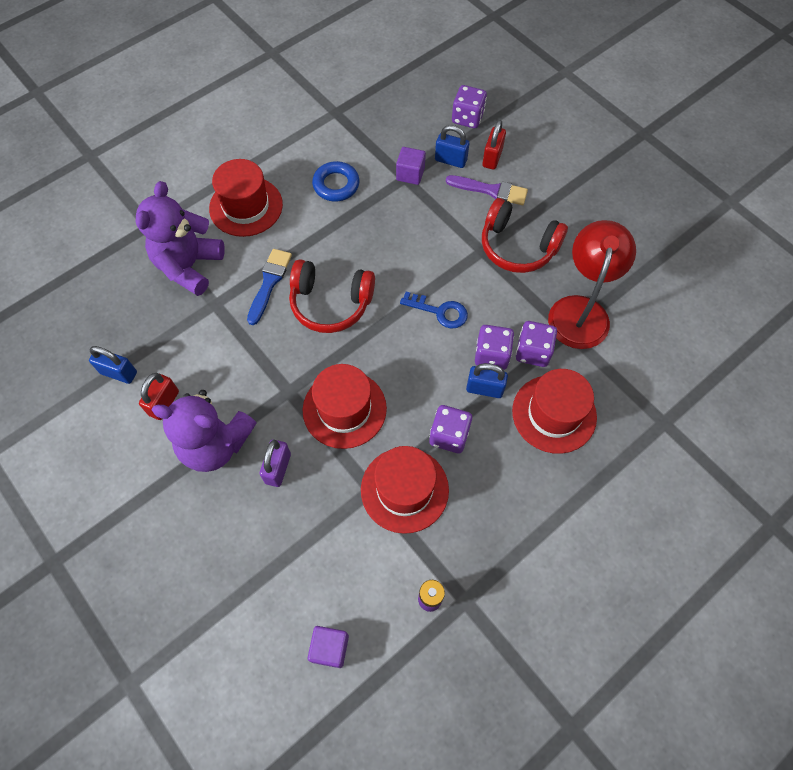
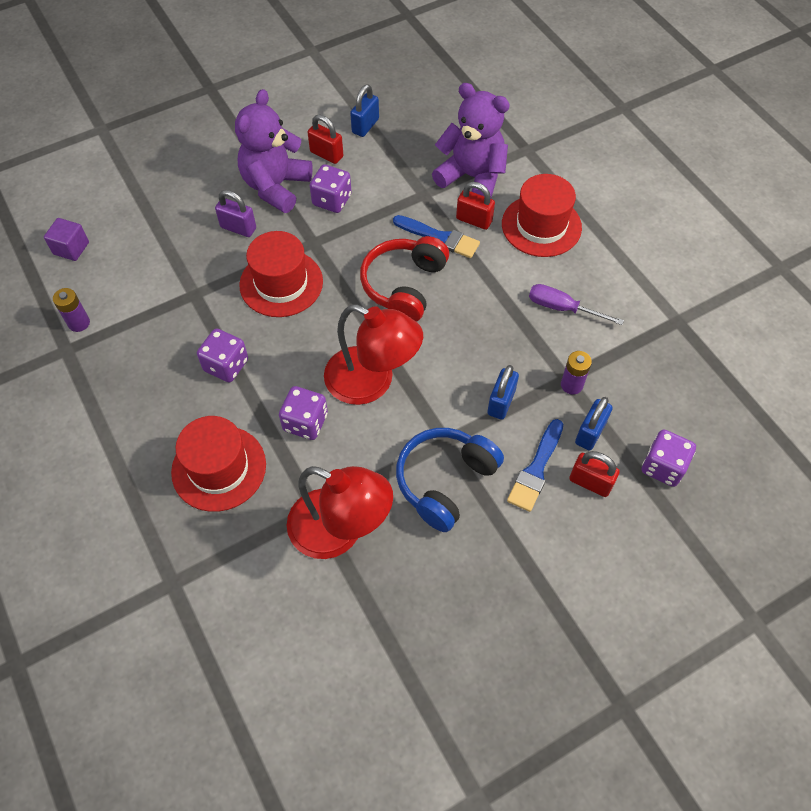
camera: 100 degrees right, 5 degrees down
blue ring [312,161,359,202] -> purple screwdriver [529,284,624,325]
red hat [361,446,449,534] -> none
purple cube [396,147,426,185] -> purple battery [561,351,592,395]
blue key [400,292,468,329] -> red lamp [324,304,423,405]
purple brush [446,175,528,205] -> blue brush [507,419,563,512]
blue padlock [466,363,508,398] -> blue padlock moved to [487,365,519,420]
red headphones [482,198,568,273] -> blue headphones [396,428,504,532]
purple dice [516,321,557,367] -> purple dice moved to [310,164,352,213]
none -> red padlock [456,182,495,230]

